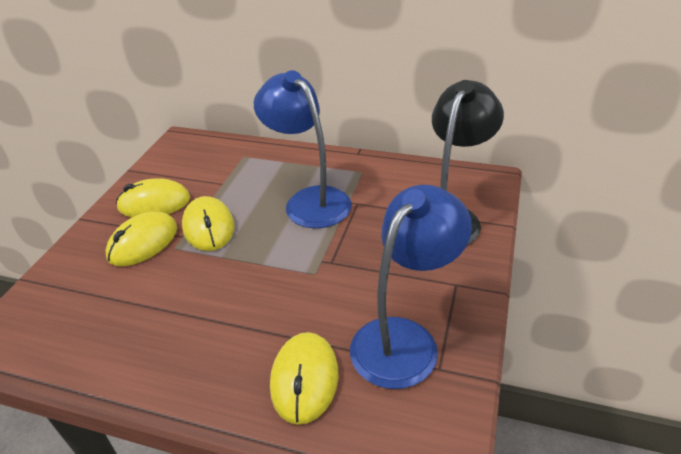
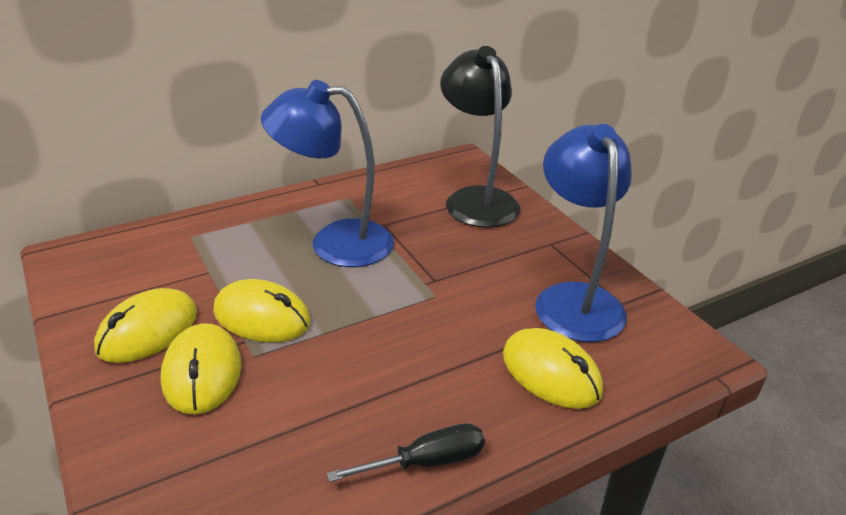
camera: 50 degrees left, 5 degrees down
none -> black screwdriver [327,423,485,482]

